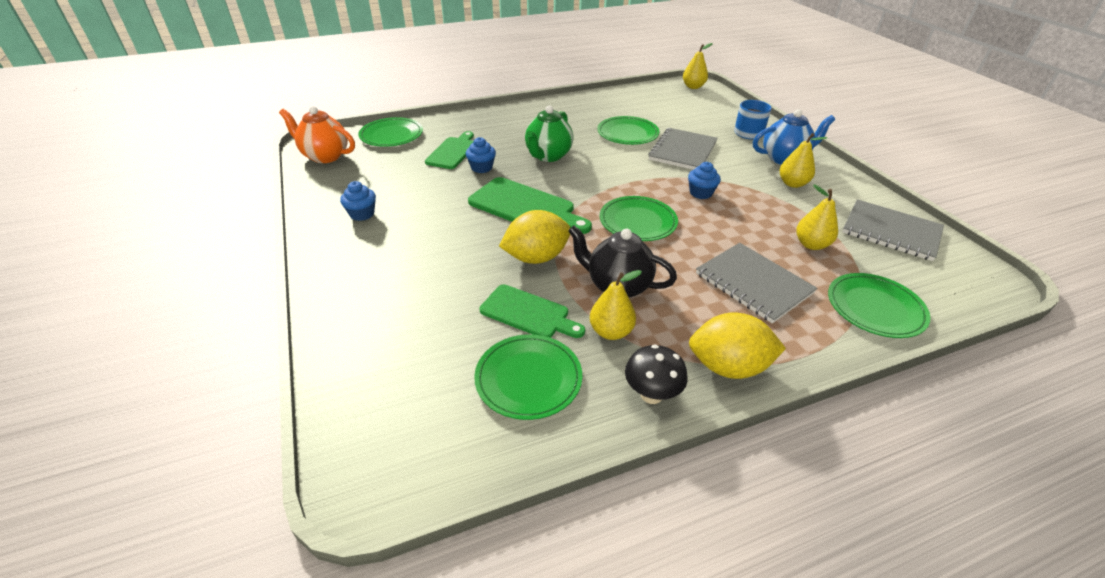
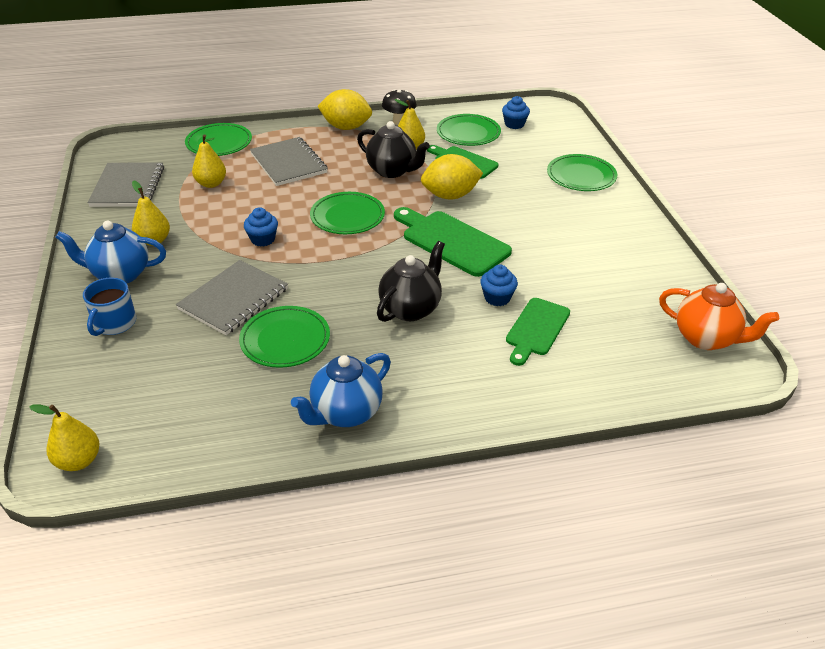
camera: 170 degrees left, 0 degrees up
blue cupcake [340,181,376,221] -> blue cupcake moved to [502,96,530,129]
green plate [358,117,423,147] -> green plate moved to [547,154,617,191]
green teapot [525,105,574,162] -> black teapot [377,241,445,322]
grey notebook [842,199,944,261] -> grey notebook turned 45 degrees clockwise [87,162,164,207]
none -> blue teapot [291,353,391,427]

